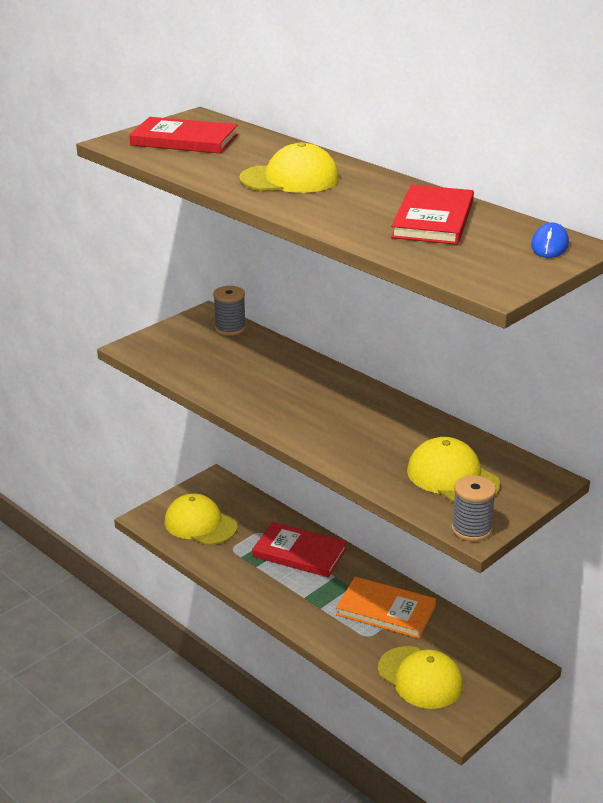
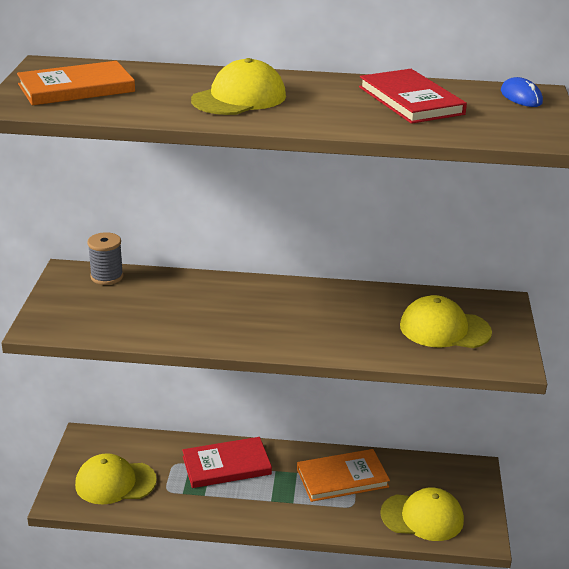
camera: 40 degrees left, 0 degrees up
red book [129,117,238,154] -> orange book [17,61,135,105]
grey spool [451,475,496,542] -> none

